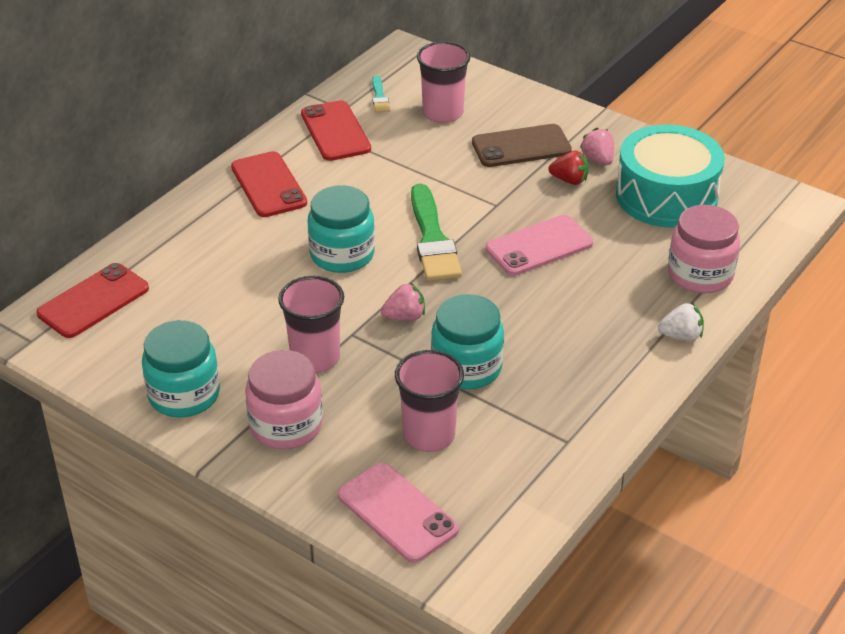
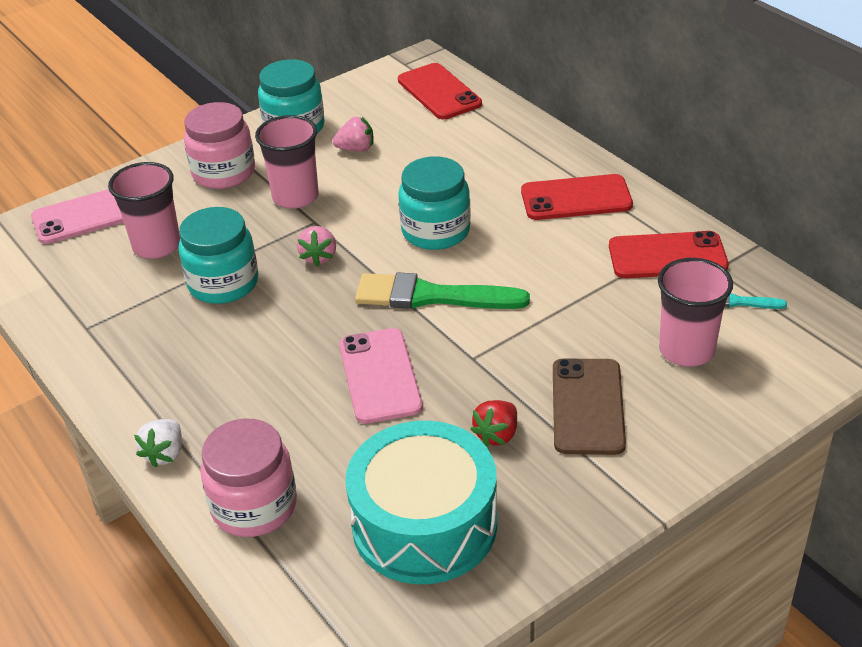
camera: 110 degrees right, 0 degrees up
pink strawberry [580,128,614,165] -> pink strawberry moved to [333,117,374,152]

